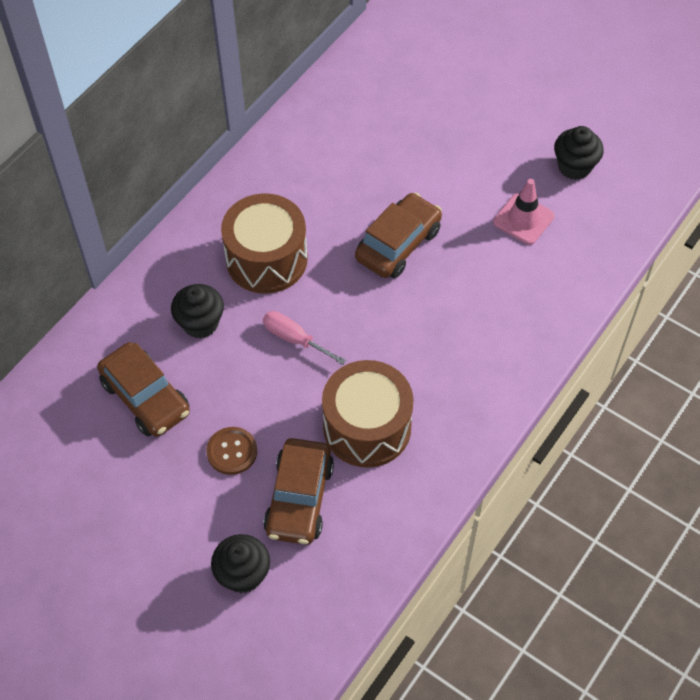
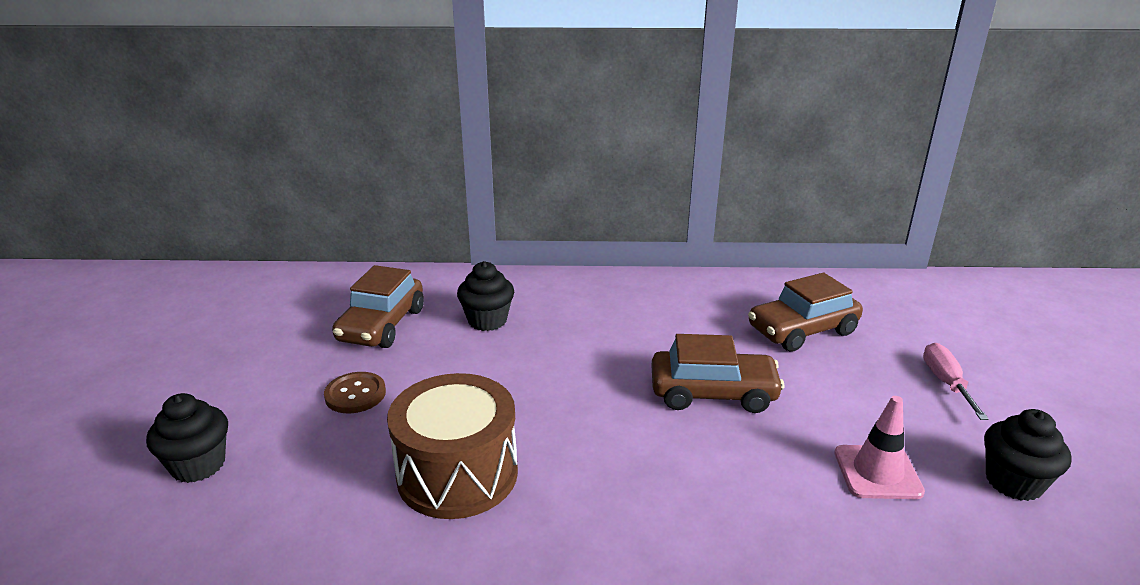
camera: 55 degrees right, 30 degrees down
brown drum [221,193,308,294] -> none
pink screwdriver [263,311,346,365] -> pink screwdriver moved to [923,343,989,420]
brown car [263,438,334,545] -> brown car moved to [748,273,863,352]

